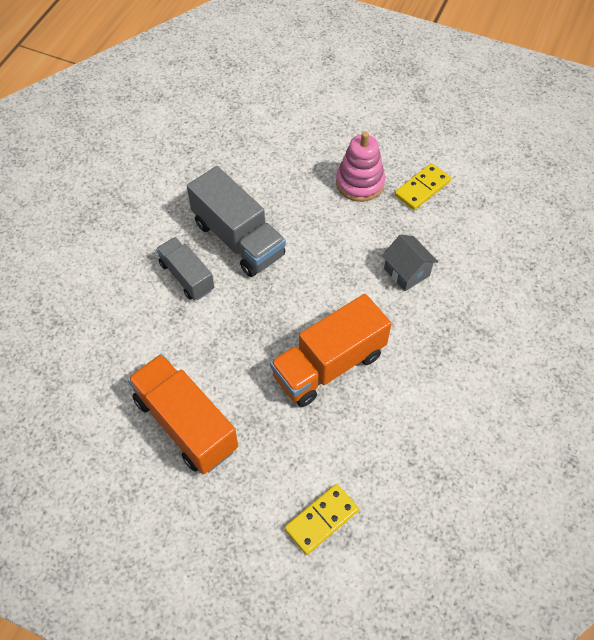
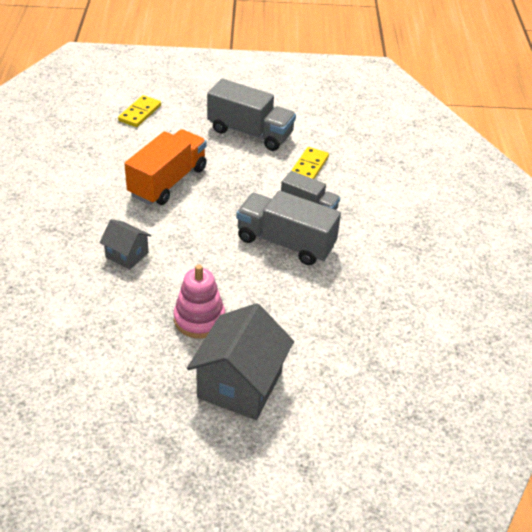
camera: 155 degrees right, 15 degrees down
orange truck [128,354,238,475] -> grey truck [207,79,296,151]
yellow domino [394,163,451,210] -> yellow domino moved to [291,147,329,179]
none -> grey house [187,303,294,420]

